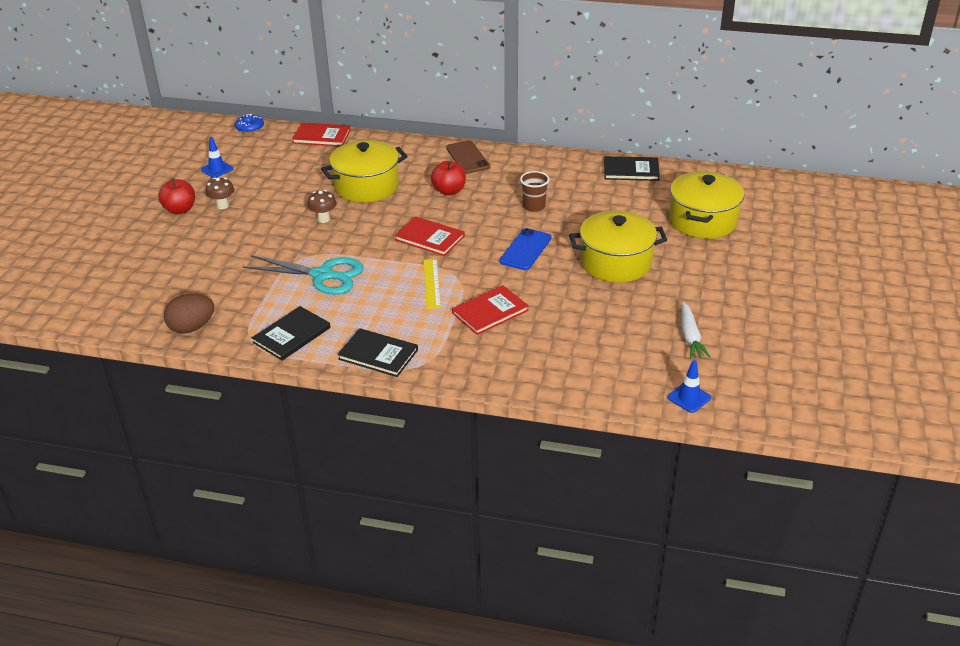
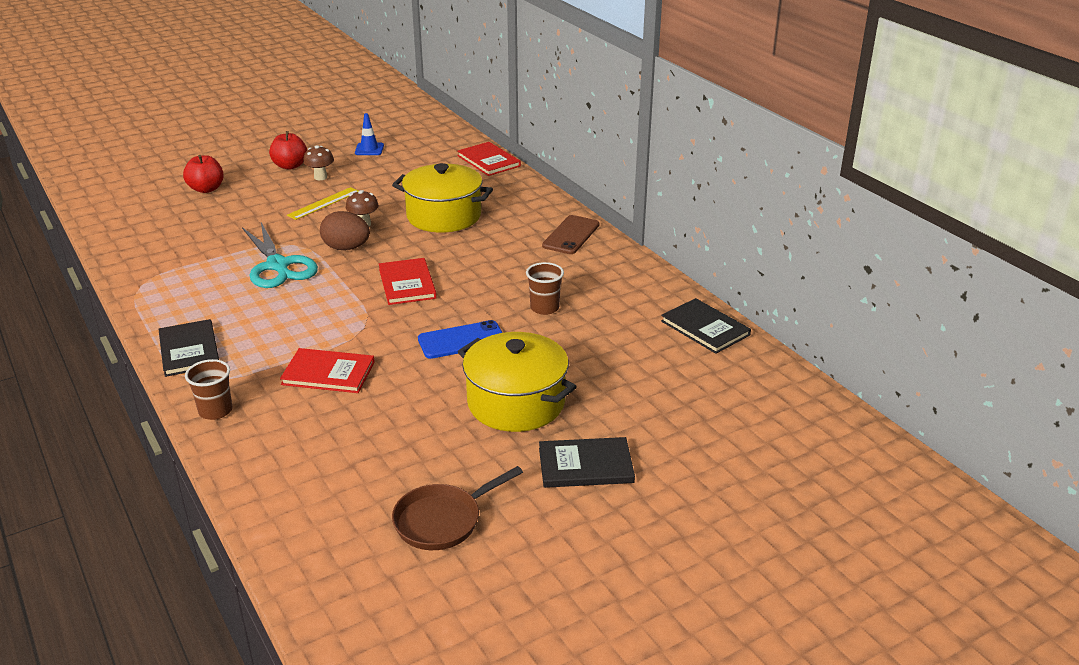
camera: 45 degrees right, 5 degrees down
brown egg [164,294,215,334] -> brown egg moved to [320,211,370,250]
blue donut [235,114,264,133] -> none
black book [252,306,330,361] -> black book moved to [539,437,635,488]
yellow ruler [423,259,441,309] -> yellow ruler moved to [287,187,358,220]
red apple [431,161,466,195] -> red apple moved to [183,155,224,193]
blue traffic cone [668,360,711,413] -> none
yellow pot [669,171,744,239] -> none
white carrot [682,302,711,359] -> brown pan [392,466,523,550]
none -> brown cup [185,359,232,420]

